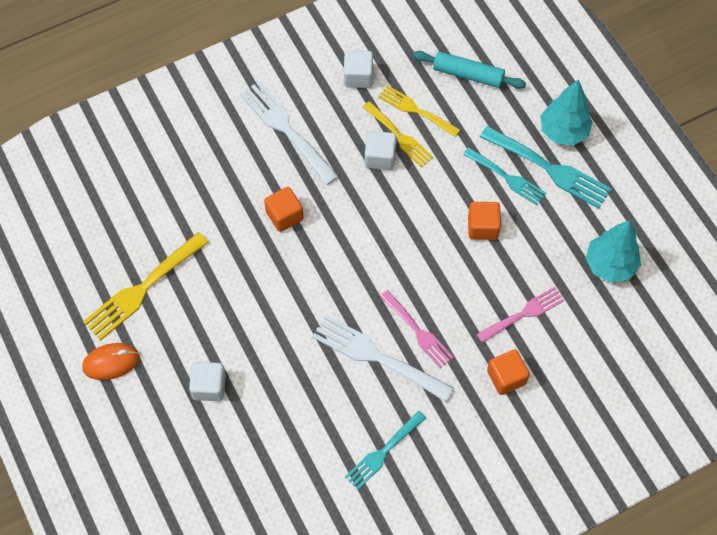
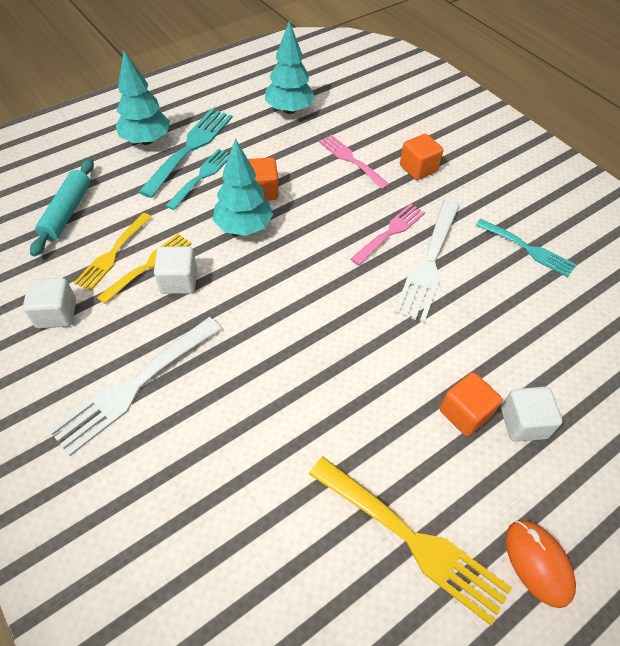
camera: 100 degrees left, 10 degrees down
orange cube [264,187,304,232] -> orange cube moved to [440,373,502,436]
none -> turquoise tree [213,138,273,236]

